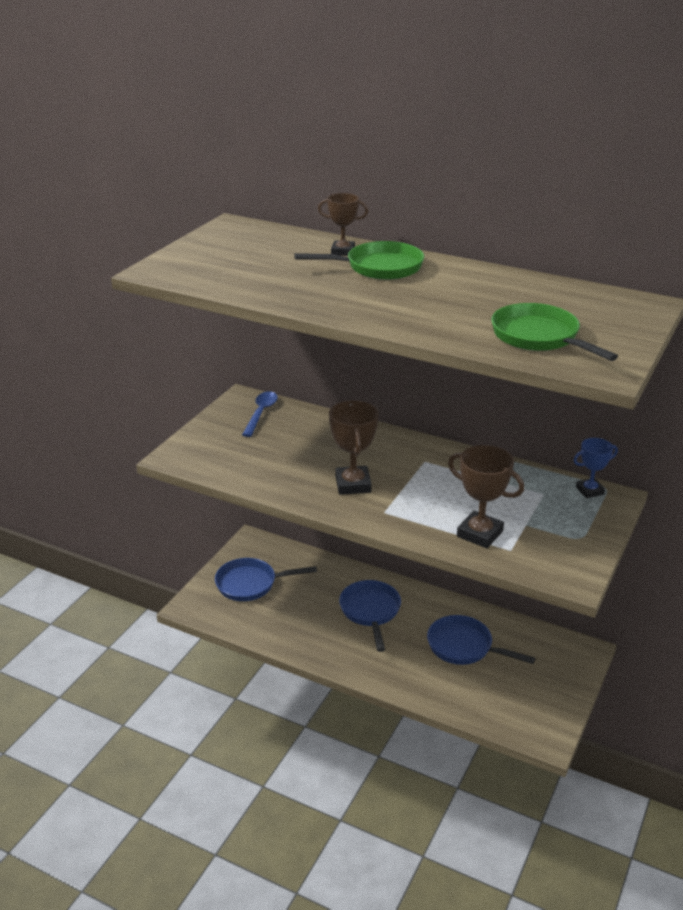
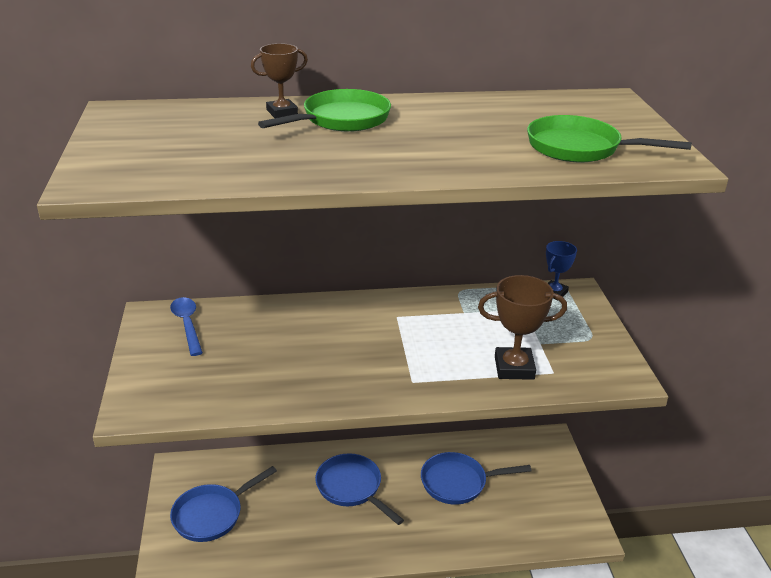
camera: 35 degrees left, 0 degrees up
brown trophy [329,400,379,495] -> none

